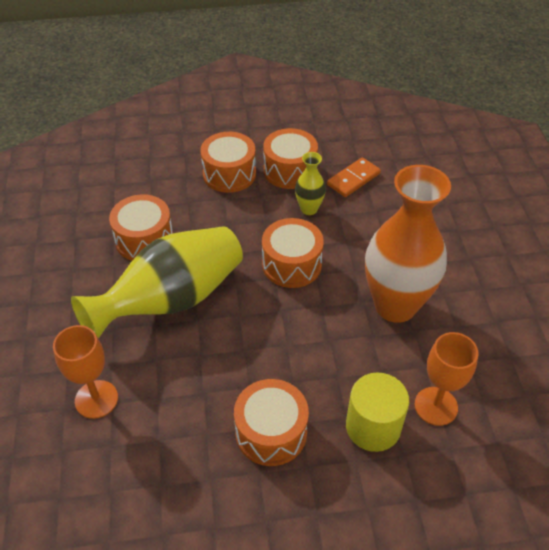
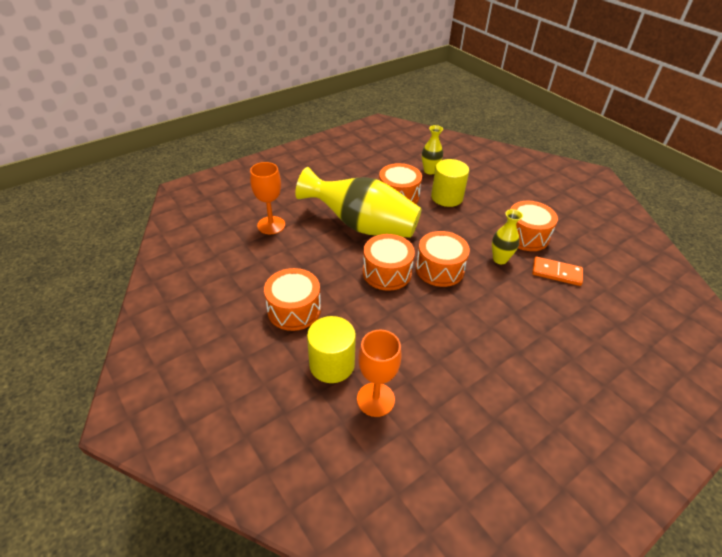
camera: 60 degrees right, 5 degrees down
orange drum [200,132,256,193] -> orange drum moved to [363,234,415,291]
orange vase [365,165,451,323] -> none
none -> yellow vase [422,125,443,175]
none -> yellow cylinder [431,159,469,207]

